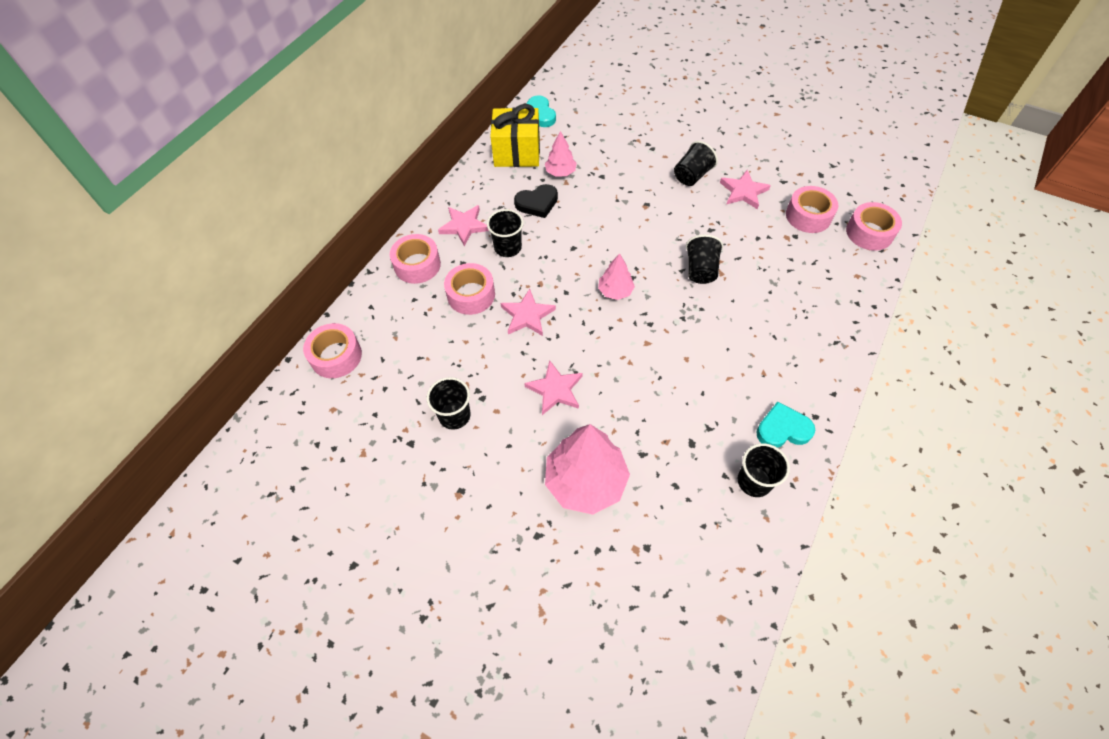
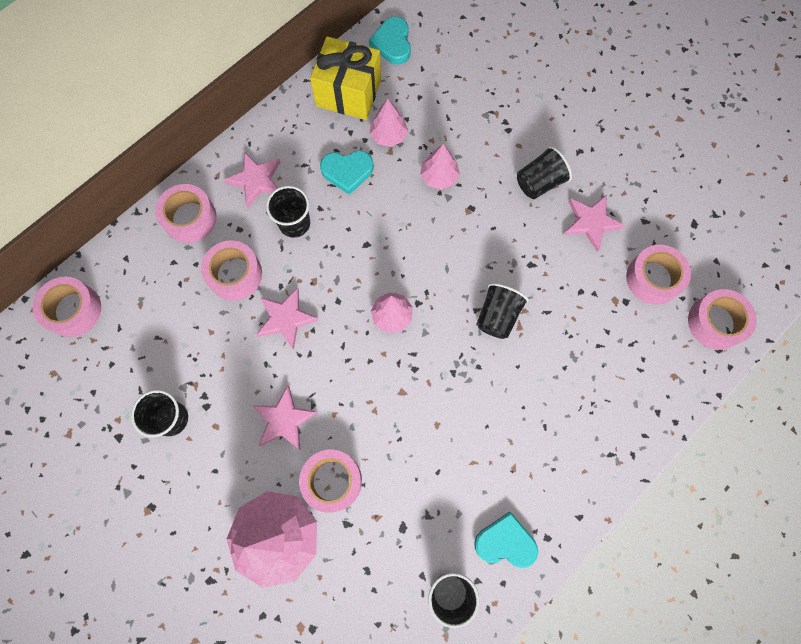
camera: 15 degrees right, 15 degrees up
black heart [514,184,558,218] -> turquoise heart [320,150,374,195]
none -> pink tape [299,449,362,513]
none -> pink tree [420,144,460,190]

